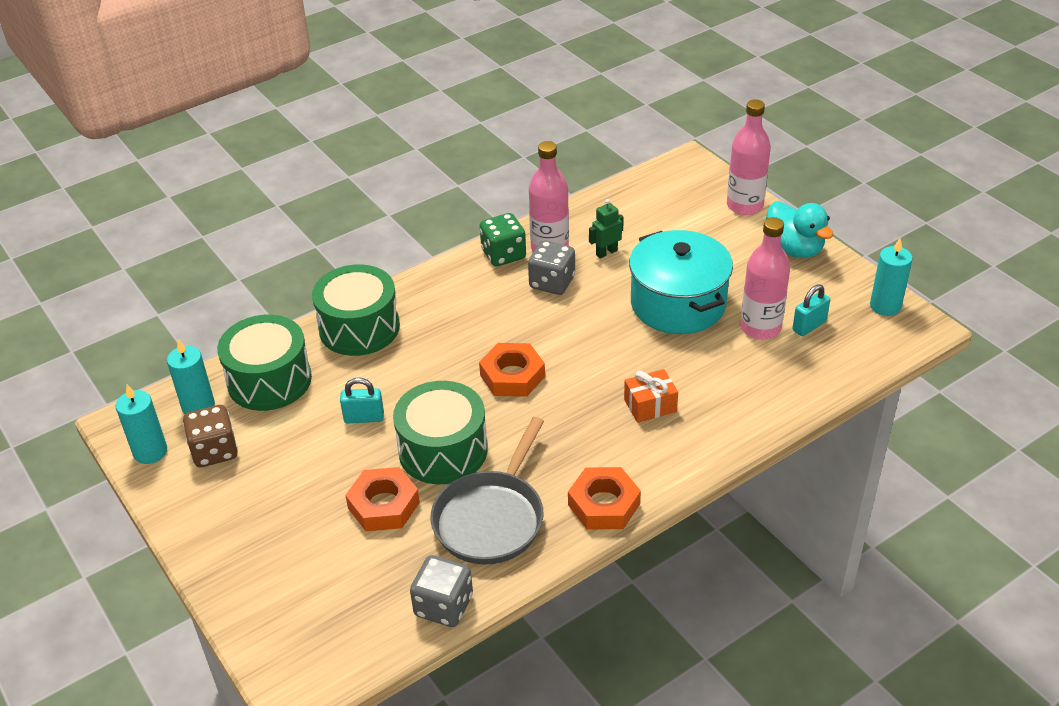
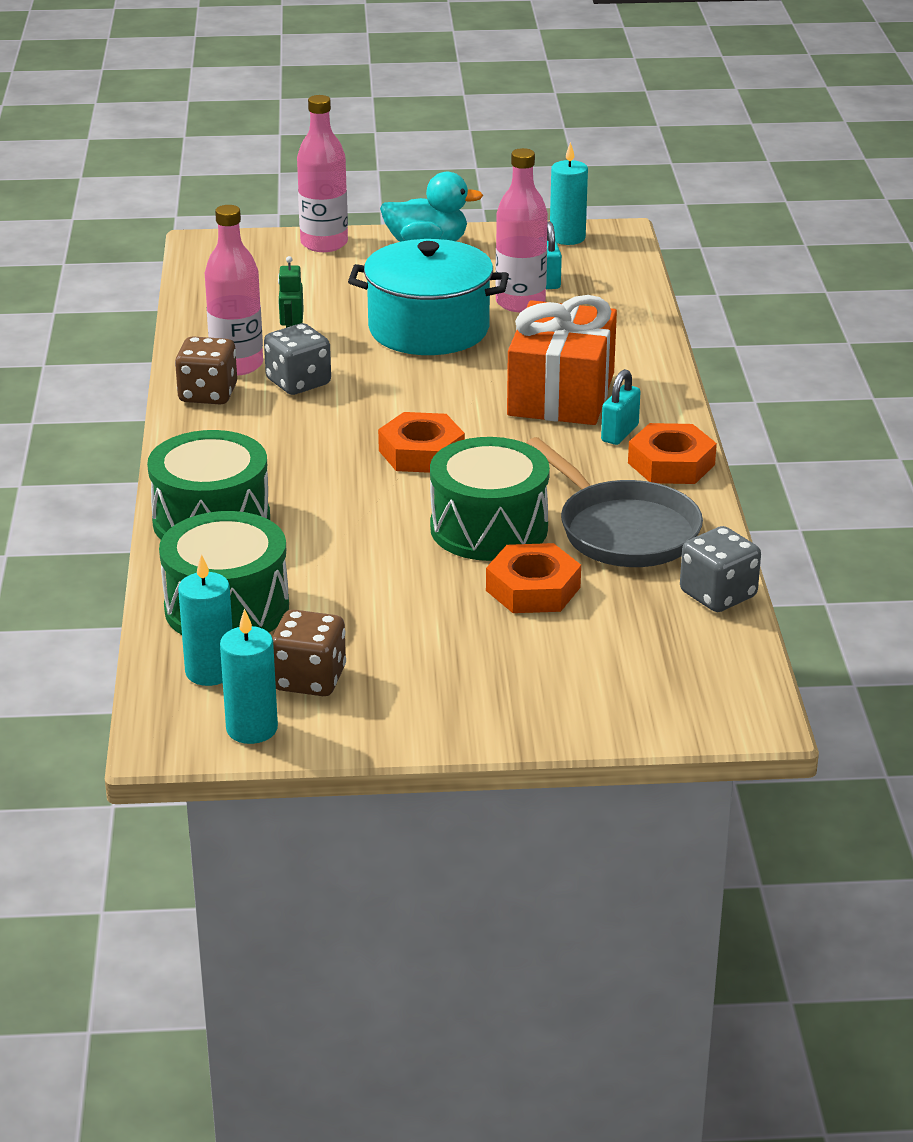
camera: 60 degrees left, 10 degrees down
turquoise padlock [340,378,384,423] -> turquoise padlock moved to [601,369,641,445]
green dice [480,213,526,266] -> brown dice [175,336,237,404]
orange gift [624,369,678,423] -> orange gift [507,295,617,425], size x2.08

